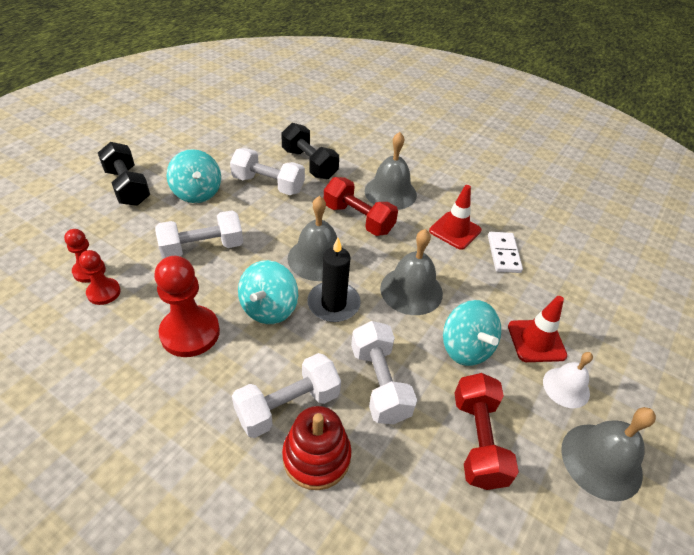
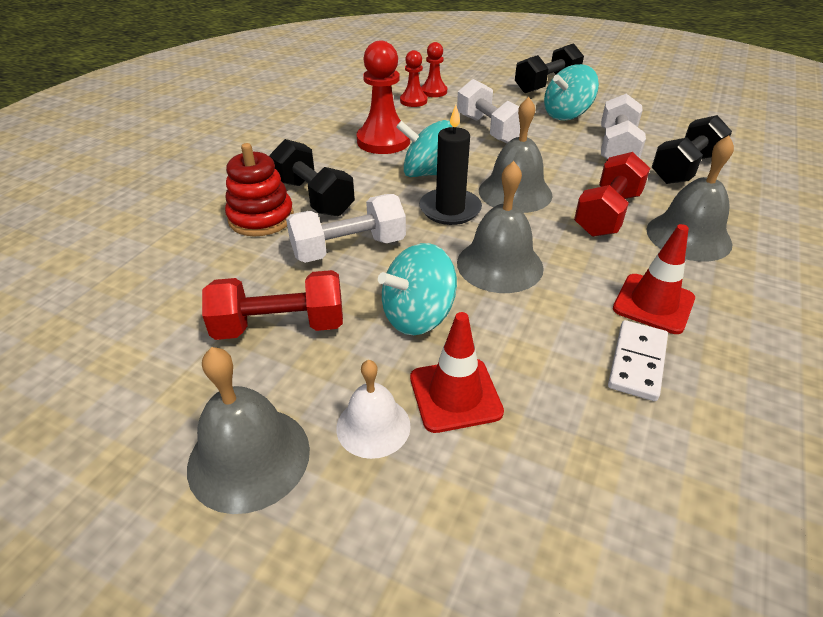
camera: 85 degrees right, 5 degrees down
white dumbbell [232,353,341,438] -> black dumbbell [269,139,355,216]
white domino [488,232,523,273] -> white domino turned 60 degrees counterclockwise [608,320,668,401]

